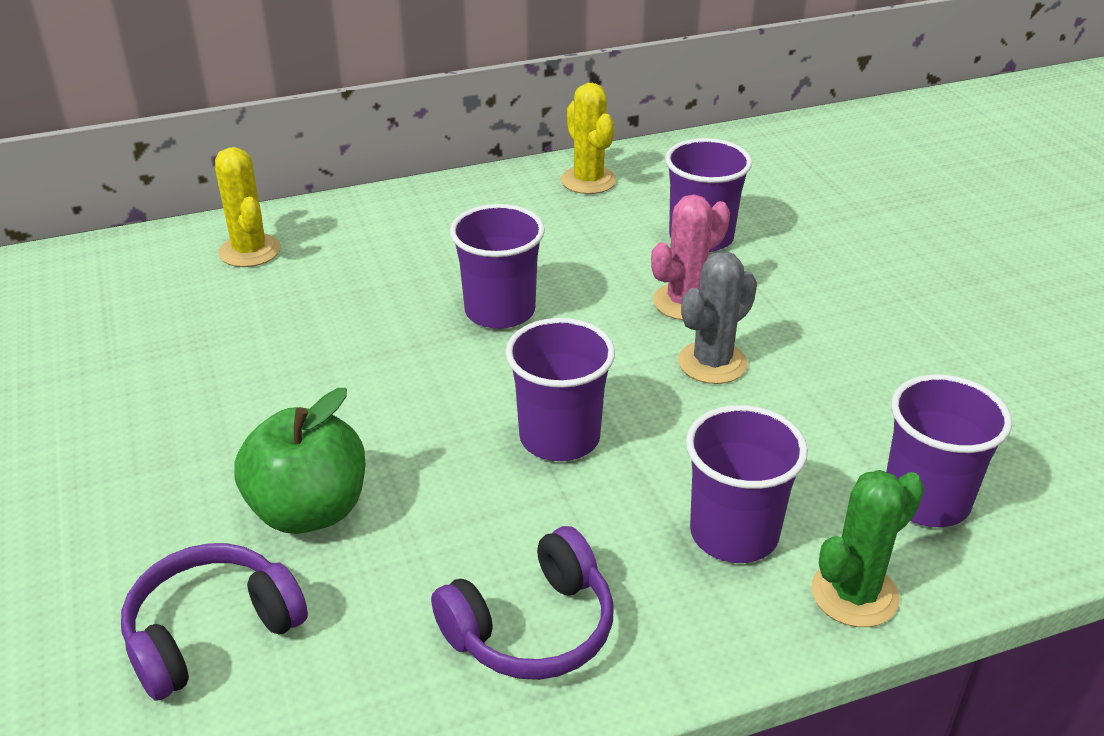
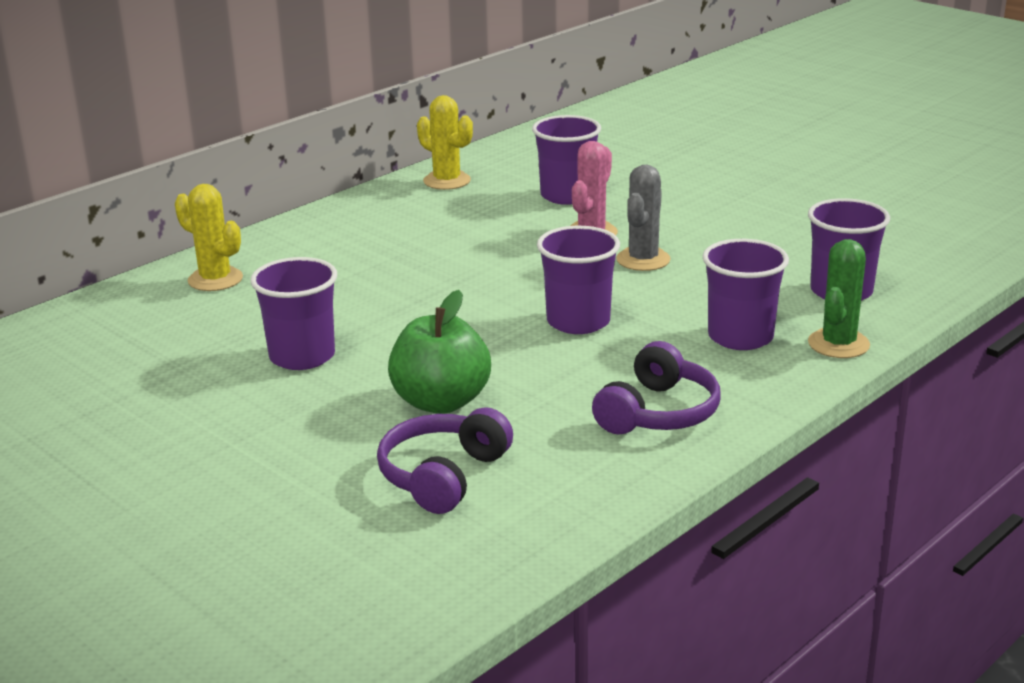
camera: 25 degrees left, 10 degrees down
purple cup [450,204,545,329] -> purple cup moved to [251,257,337,370]

